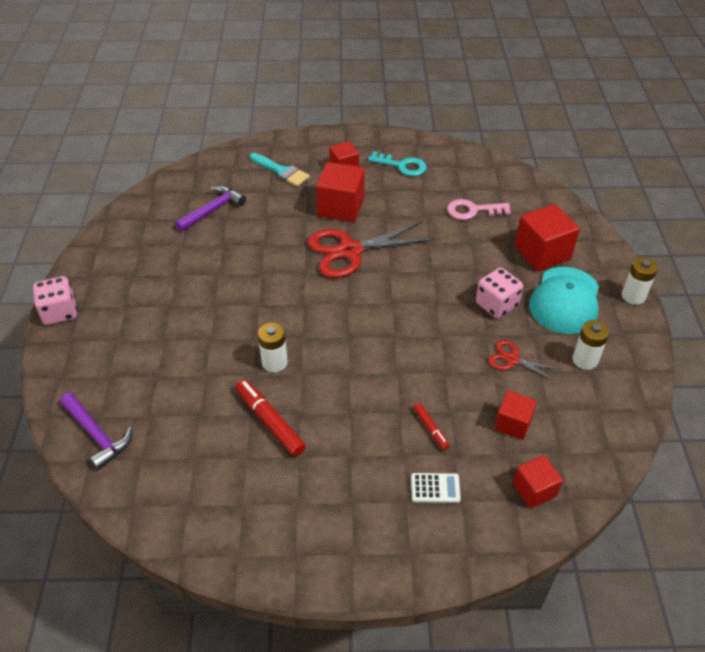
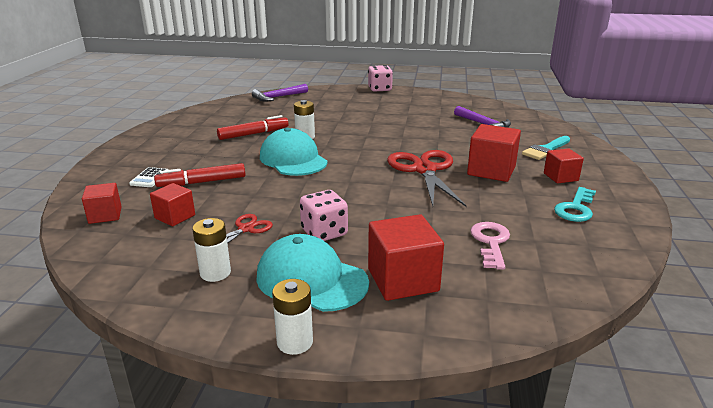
camera: 100 degrees right, 20 degrees down
red marker [413,403,449,450] -> red marker [154,163,245,187], size x1.81
none -> turquoise cap [260,128,328,176]

